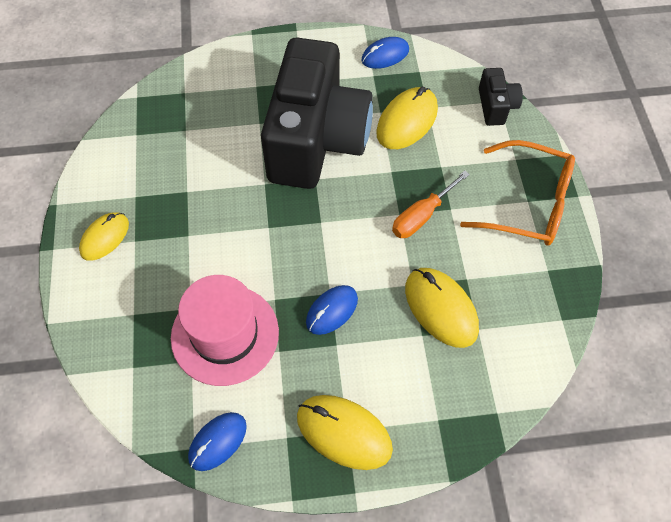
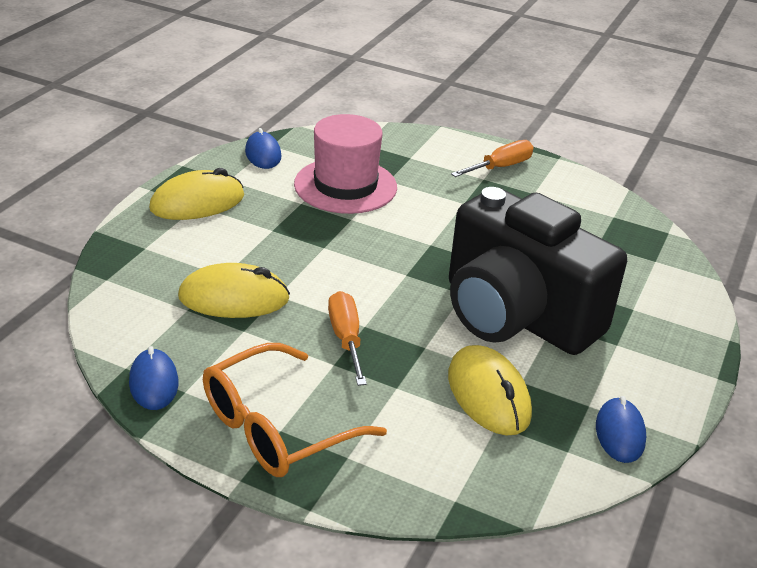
camera: 120 degrees right, 25 degrees down
yellow mouse [79,212,129,261] -> orange screwdriver [451,140,534,177]
blue mouse [306,285,358,335] -> blue mouse moved to [129,346,178,410]
black camera [479,68,523,126] -> none

